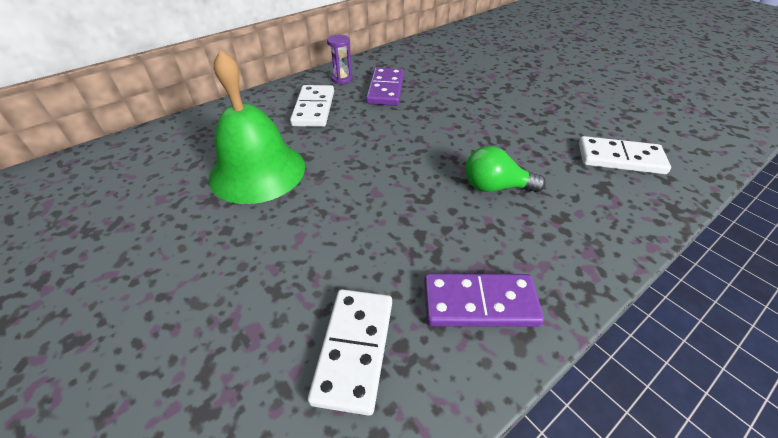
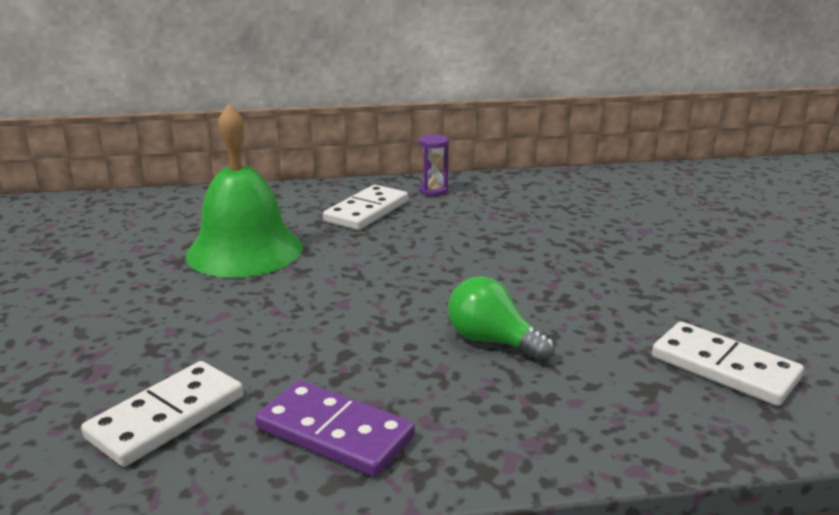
camera: 30 degrees right, 20 degrees down
purple domino [366,68,404,106] -> none

